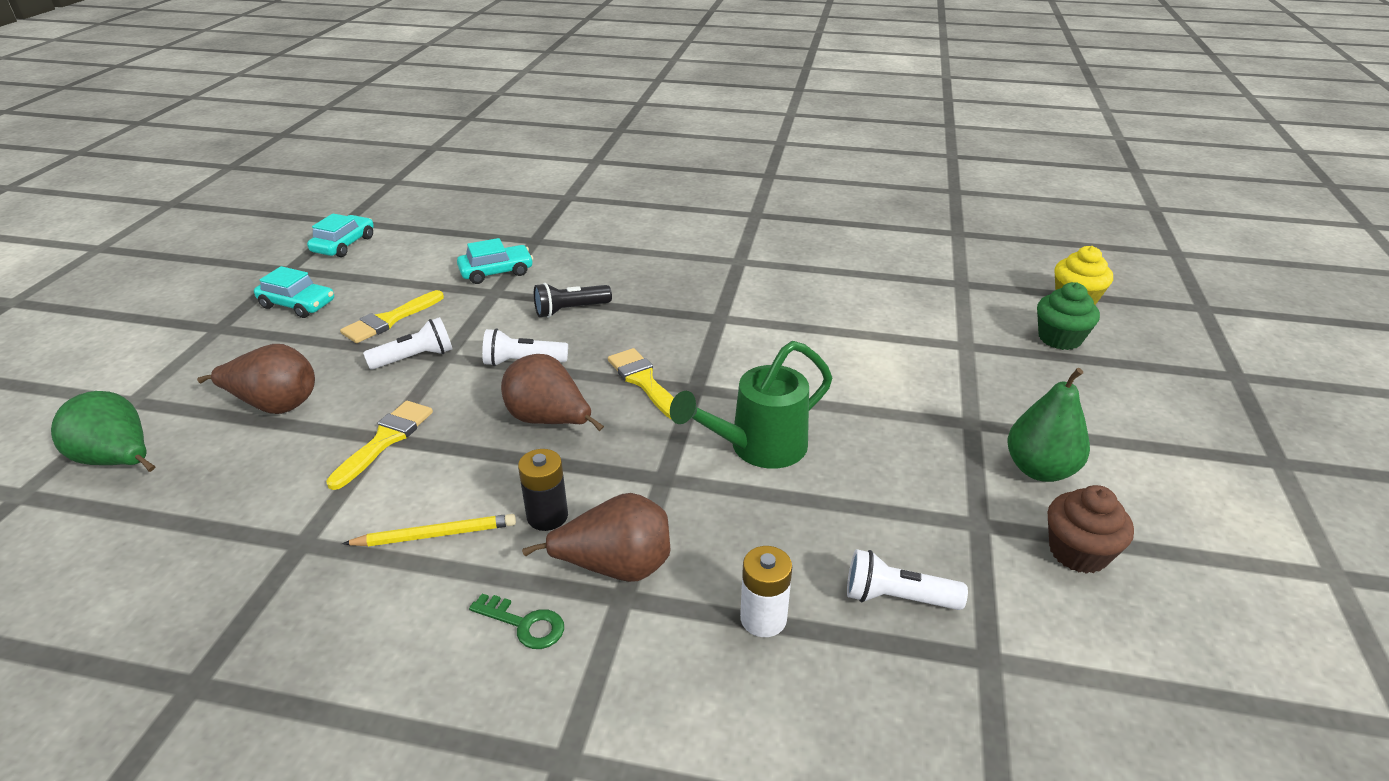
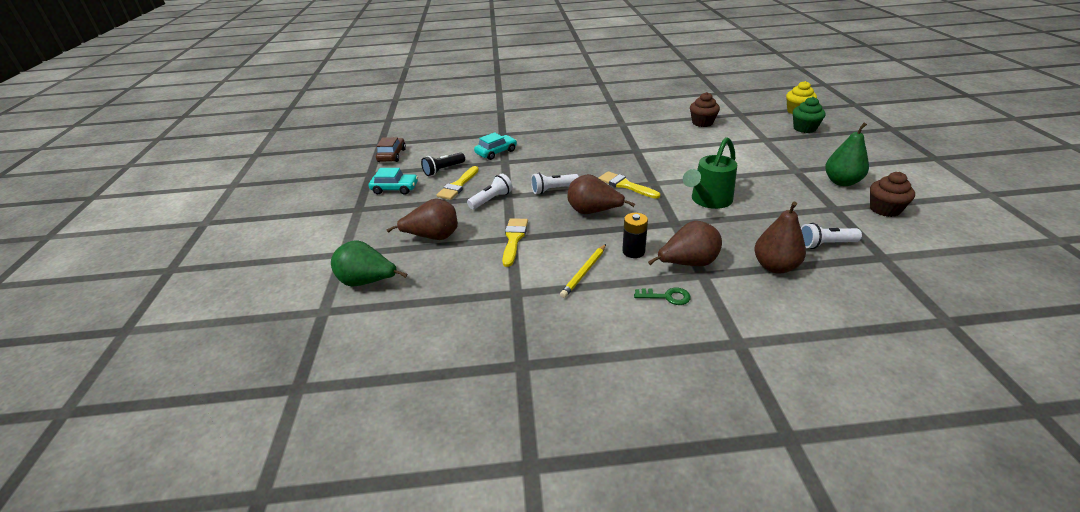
camera: 15 degrees left, 0 degrees up
turquoise car [307,214,374,257] -> brown car [376,137,406,162]
yellow pencil [342,514,516,547] -> yellow pencil turned 150 degrees clockwise [560,244,606,298]
black flashlight [534,283,612,318] -> black flashlight moved to [421,153,465,176]
white battery [740,546,792,637] -> brown pear [754,201,806,274]
none -> brown cupcake [690,92,720,127]

